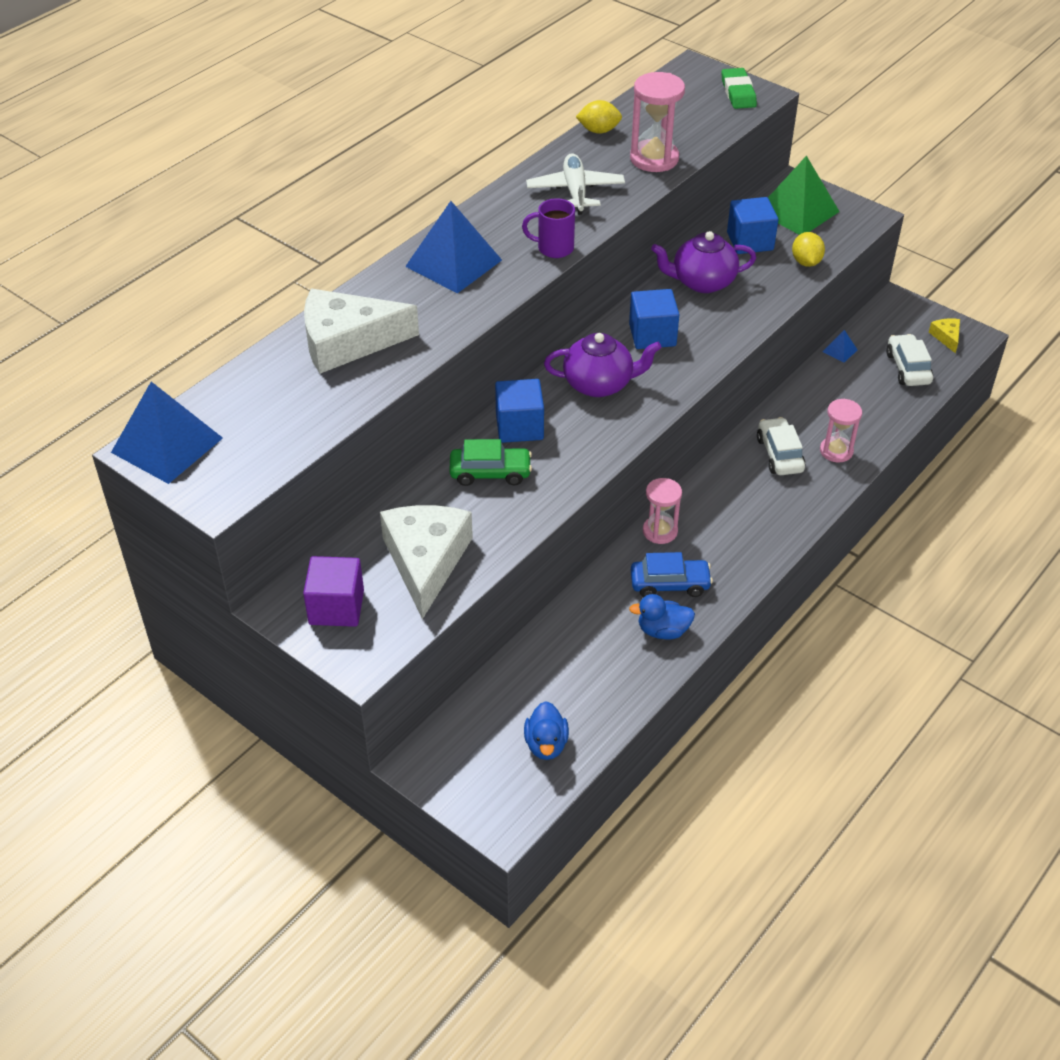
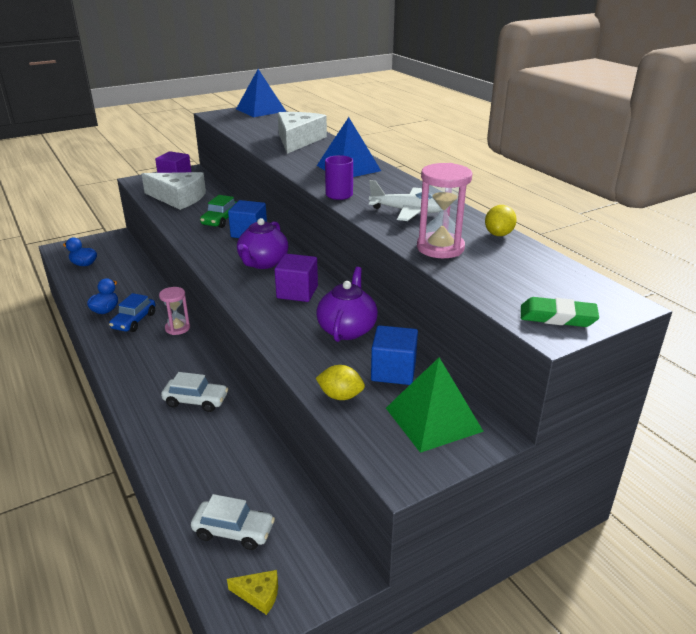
camera: 110 degrees right, 15 degrees down
blue cube [629,289,680,349] -> purple cube [275,254,318,302]
pink hourglass [820,399,862,462] -> none
blue pyramid [823,330,857,362] -> none

